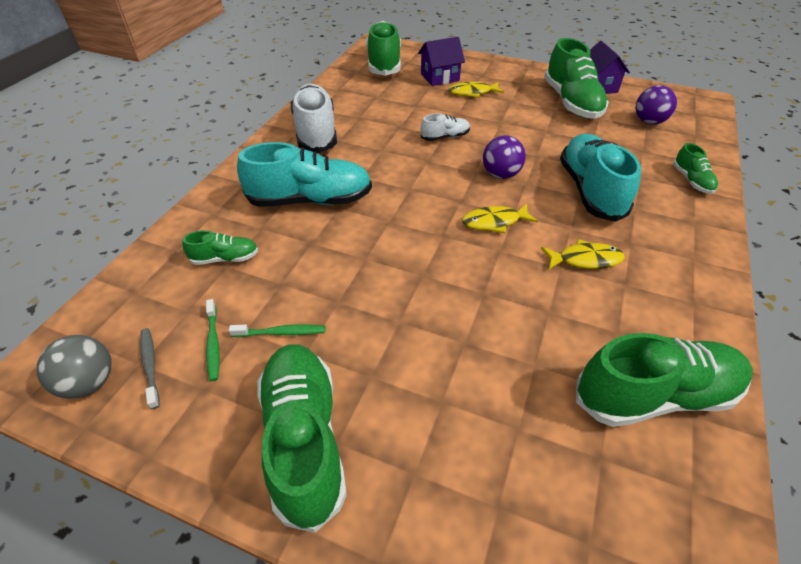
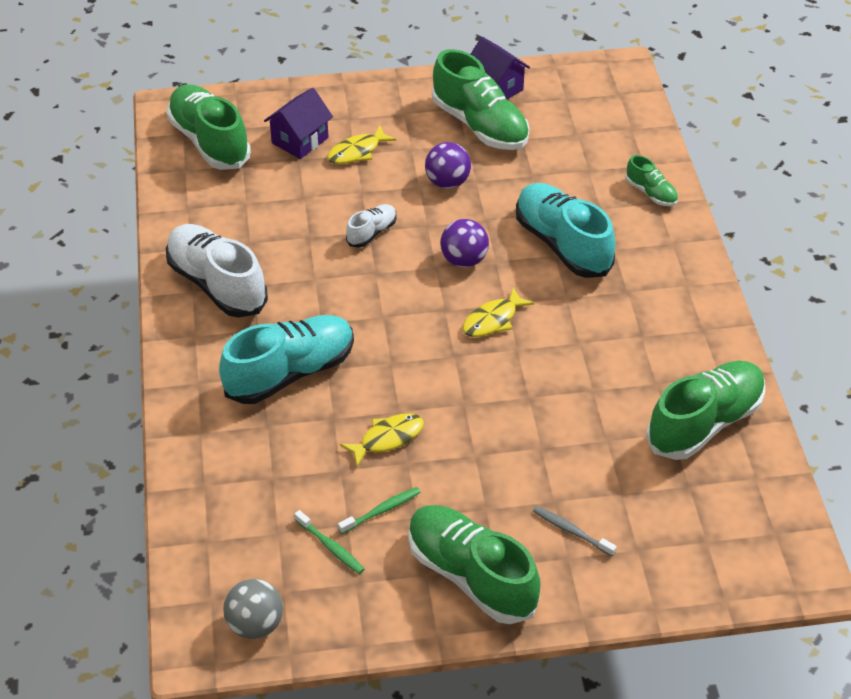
camera: 30 degrees left, 0 degrees up
grey toothbrush [140,328,160,409] -> grey toothbrush moved to [533,506,617,556]
green shoe [182,230,258,265] -> none
yellow fish [541,239,625,270] -> yellow fish moved to [340,413,424,467]
purple ball [636,85,677,125] -> purple ball moved to [425,142,471,189]

